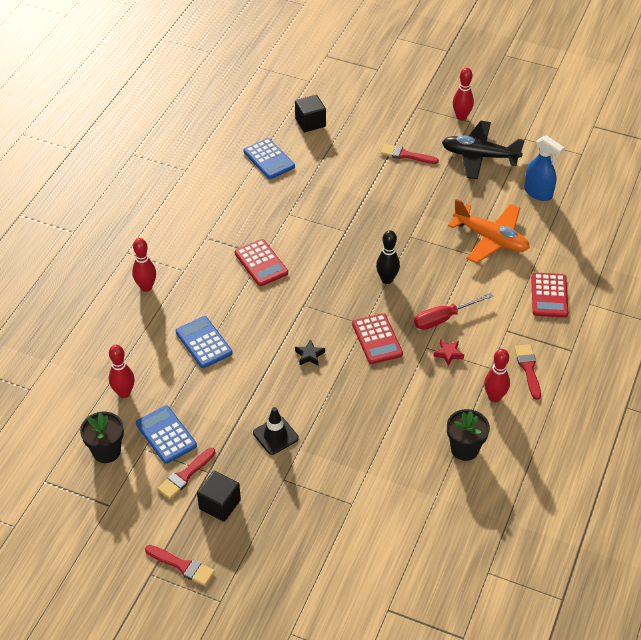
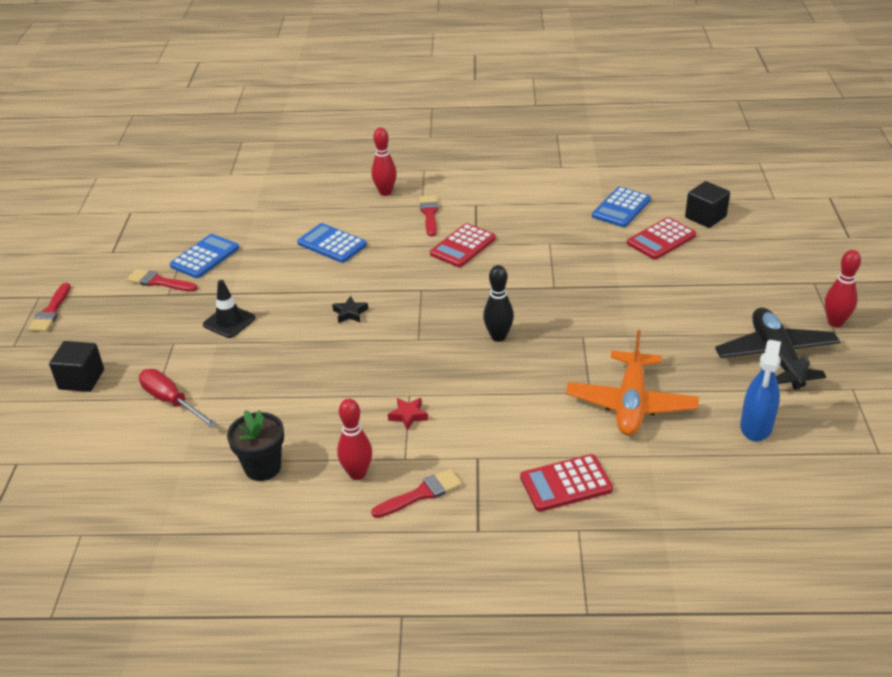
camera: 70 degrees right, 10 degrees down
black flower pot [80,412,124,463] -> none
red bowling pin [109,345,135,398] -> none
blue calculator [176,316,232,368] -> blue calculator turned 90 degrees counterclockwise [297,223,367,263]
black cube [197,471,241,522] -> black cube moved to [49,341,104,392]
red calculator [352,313,403,364] -> red calculator moved to [627,217,696,260]
red brush [381,144,439,164] -> red brush moved to [420,195,438,237]
red screwdriver [414,293,493,330] -> red screwdriver moved to [139,369,217,428]

